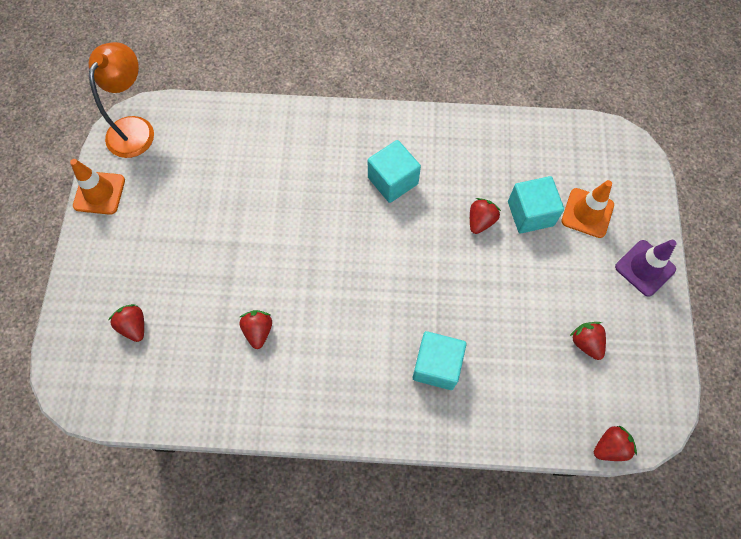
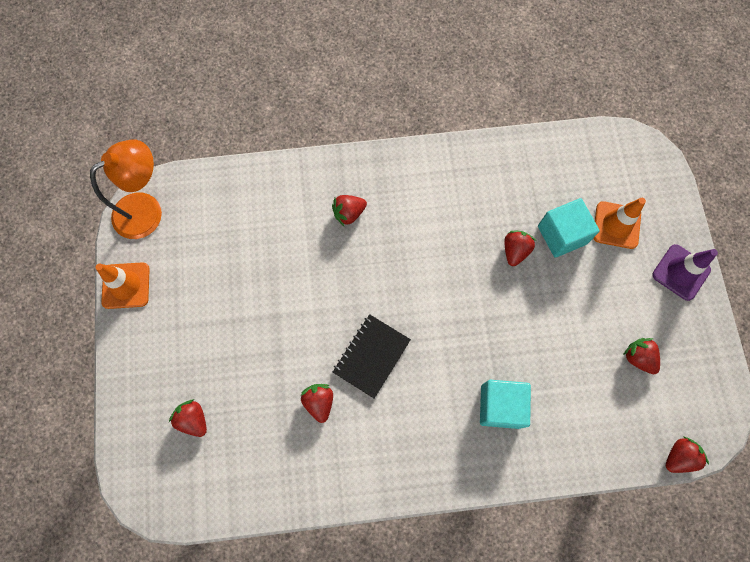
camera: 10 degrees left, 5 degrees up
orange lamp [89,42,154,158] -> orange lamp turned 45 degrees clockwise [90,139,162,239]
turquoise cube [368,140,421,203] -> none
none -> red strawberry [332,195,367,226]
none -> black notebook [333,314,411,398]

